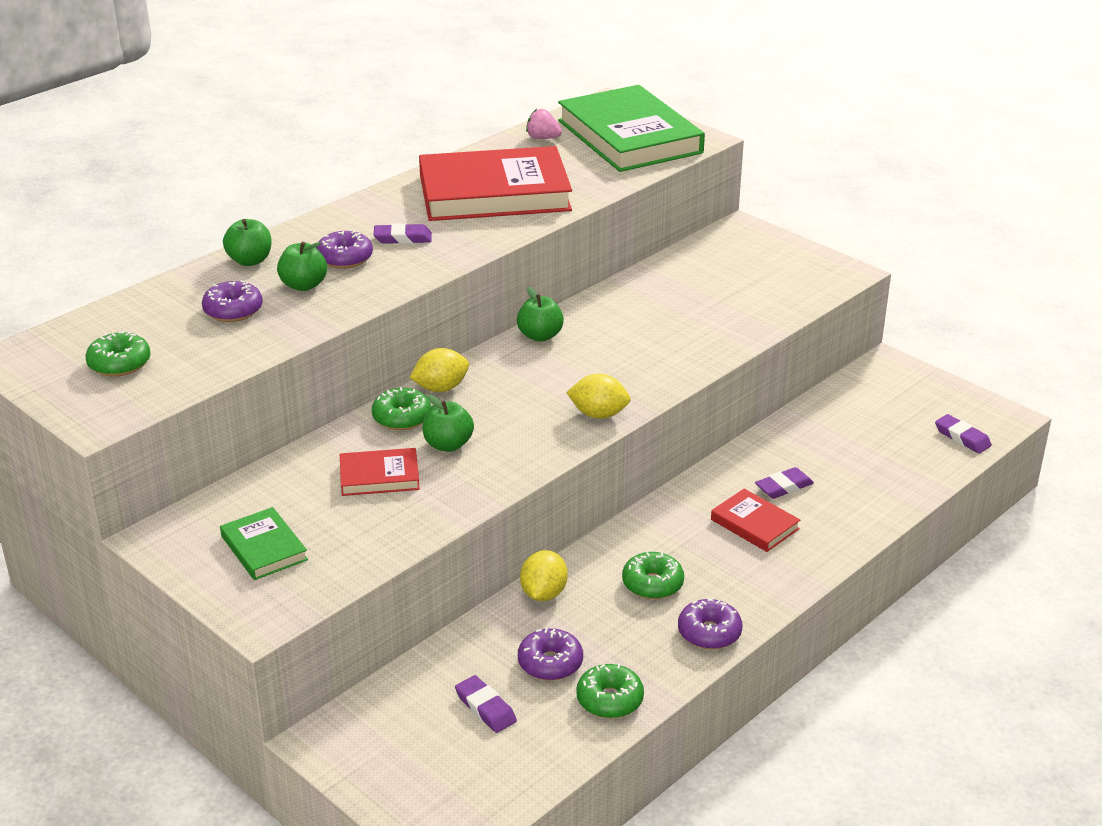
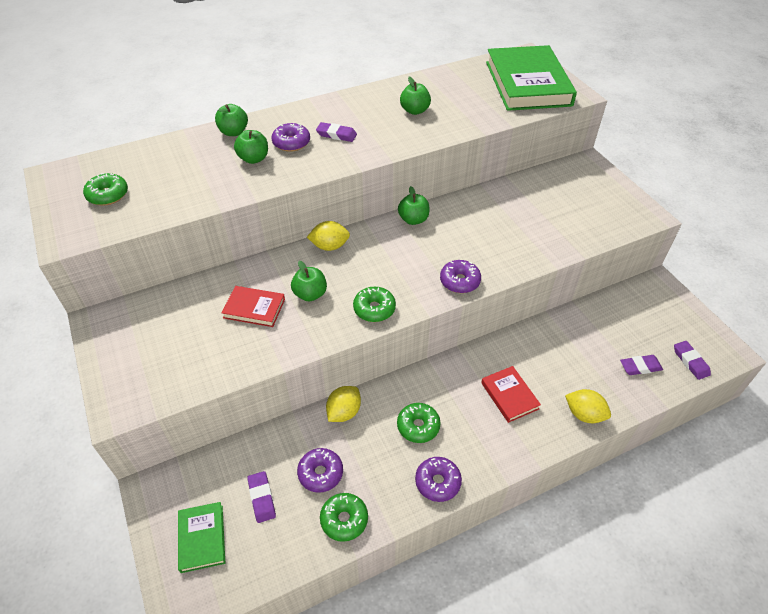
camera: 20 degrees right, 15 degrees up
purple donut [202,280,263,322] -> purple donut moved to [440,260,481,293]
green book [220,507,308,580] -> green book moved to [178,502,225,573]
green donut [372,387,431,430] -> green donut moved to [353,287,396,322]
red book [419,146,572,221] -> green apple [400,76,431,115]
pink strawberry [526,109,562,139] -> none
yellow lemon [566,374,630,419] -> yellow lemon moved to [565,389,611,423]
purple eraser [755,467,814,499] -> purple eraser moved to [620,355,663,375]

